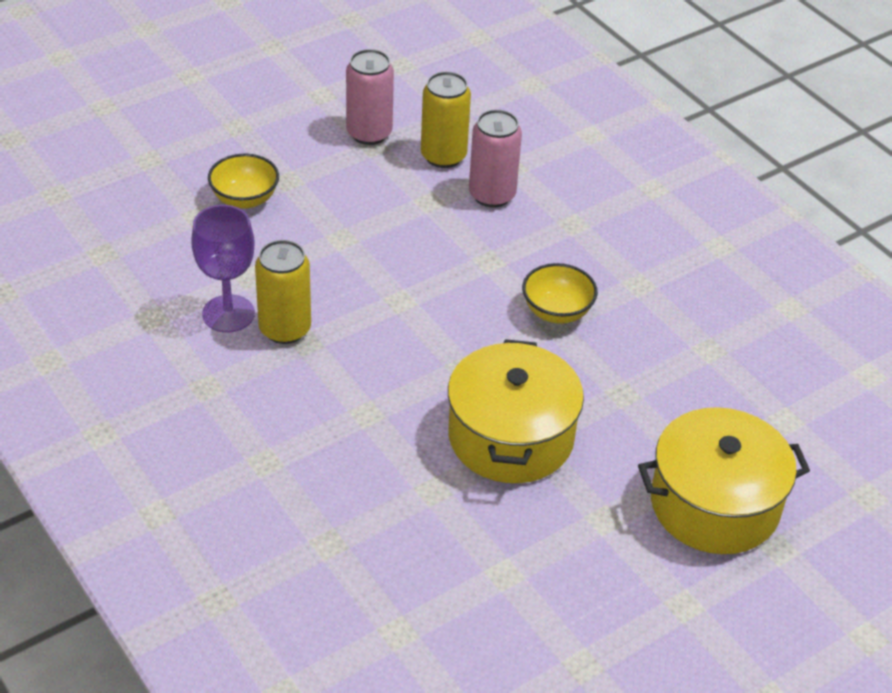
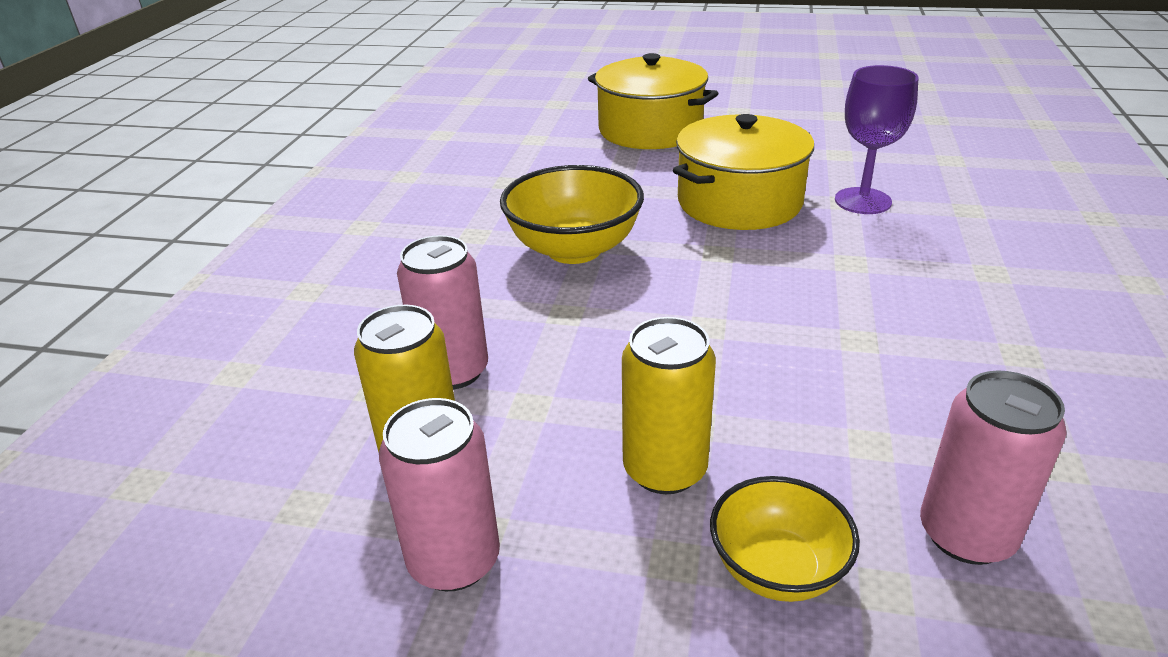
camera: 130 degrees left, 10 degrees down
purple goblet [191,205,255,333] -> purple goblet moved to [835,65,919,214]
yellow can [255,240,311,344] -> yellow can moved to [622,317,716,494]
yellow bowl [522,263,598,324] -> yellow bowl [500,165,644,264], size x1.62
none -> pink can [920,371,1067,565]

